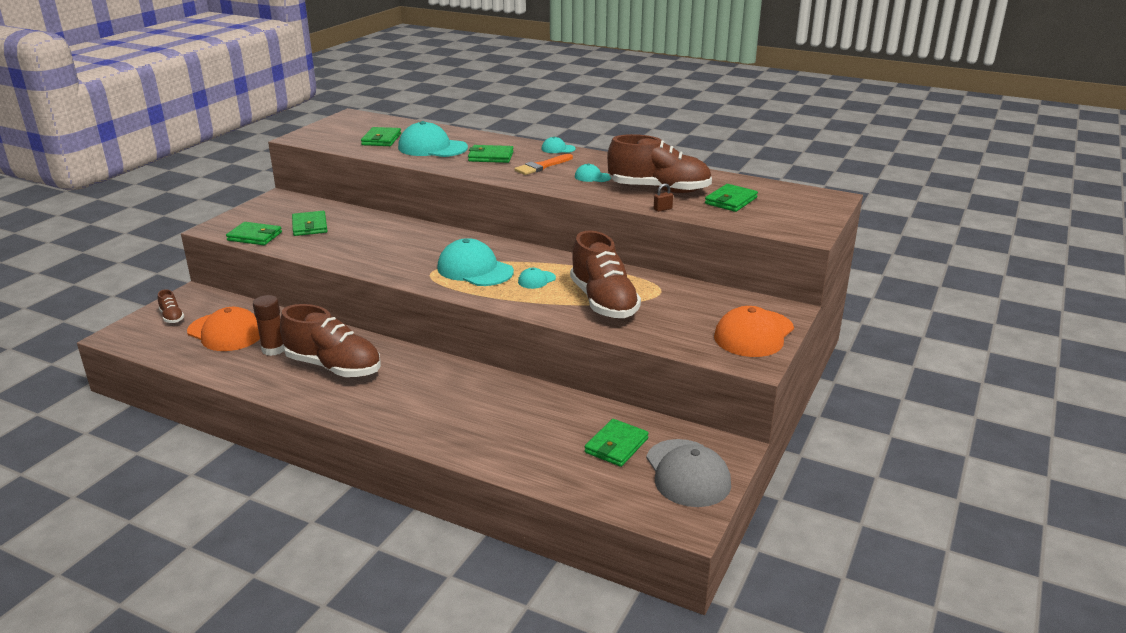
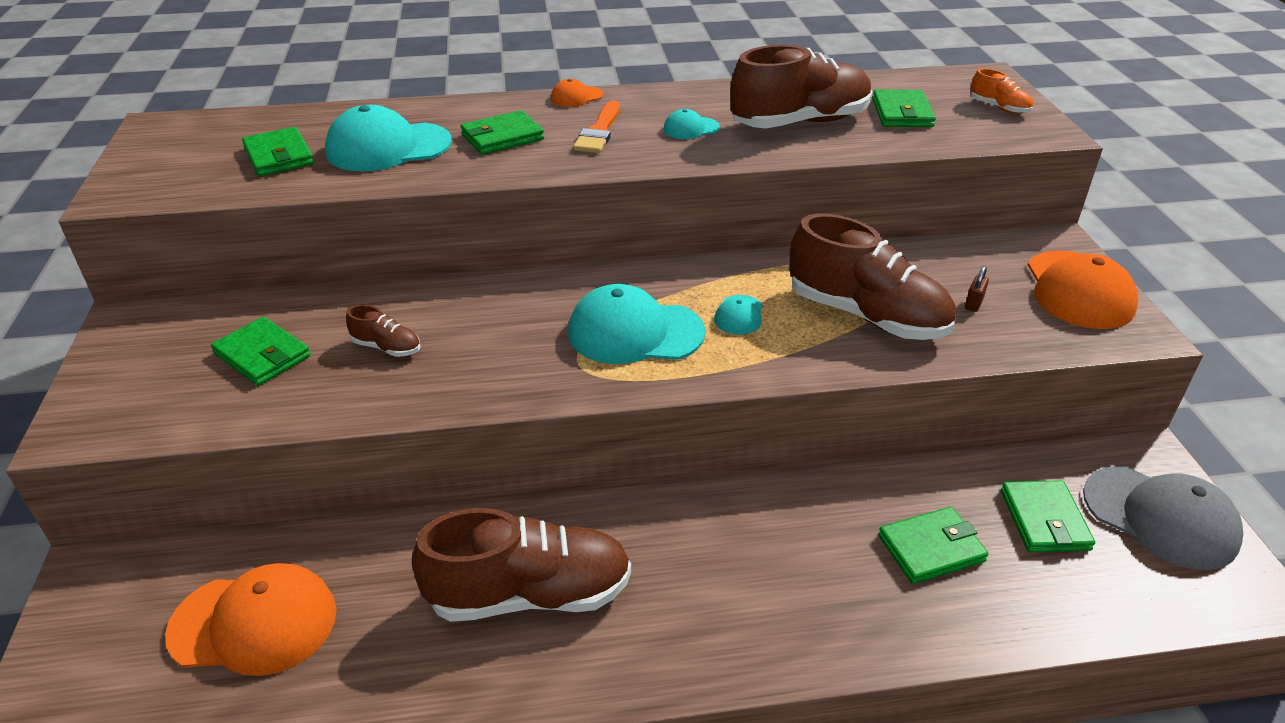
camera: 35 degrees left, 10 degrees up
brown shoe [158,289,184,323] -> brown shoe moved to [346,305,420,357]
green wallet [226,222,282,245] -> green wallet moved to [878,507,989,584]
brown glue stick [253,295,284,356] -> none
turquoise cap [541,137,576,153] -> orange cap [551,79,603,107]
brown padlock [654,183,673,212] -> brown padlock moved to [965,266,989,312]
none -> orange shoe [970,68,1033,114]

